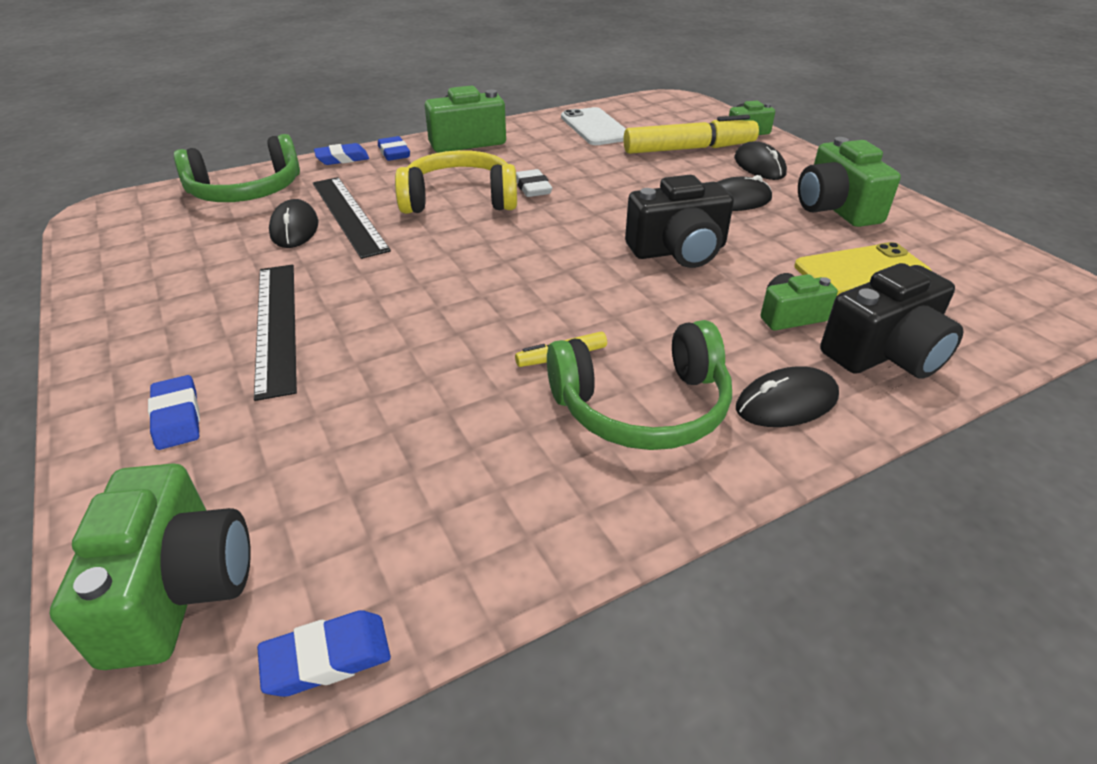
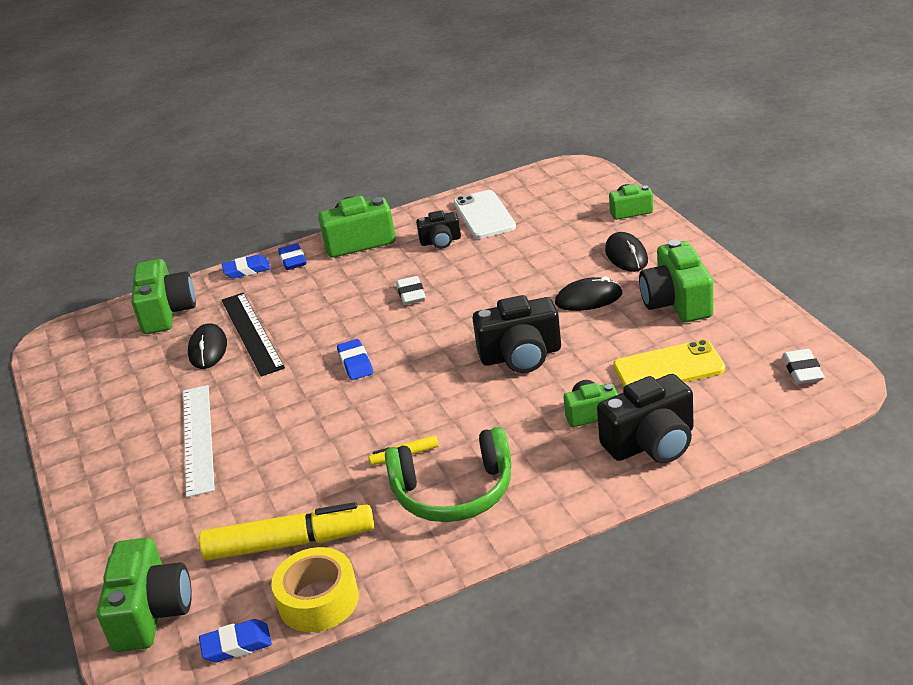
camera: 10 degrees right, 5 degrees down
blue eraser [148,375,200,450] -> blue eraser moved to [337,339,373,380]
green headphones [174,134,300,202] -> green camera [131,259,196,334]
black ruler [254,265,297,401] -> white ruler [183,385,215,497]
yellow headphones [395,150,517,214] -> none
yellow marker [623,115,759,154] -> yellow marker moved to [199,502,374,561]
black mouse [736,366,839,427] -> none
none -> yellow tape [271,547,359,632]
none -> black camera [416,210,461,249]
none -> white eraser [782,349,825,384]

